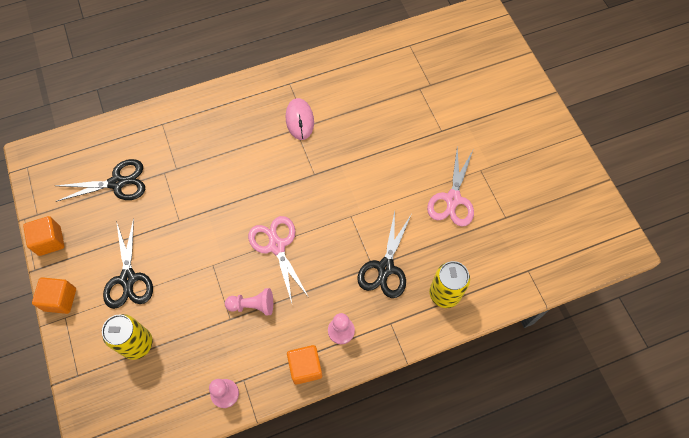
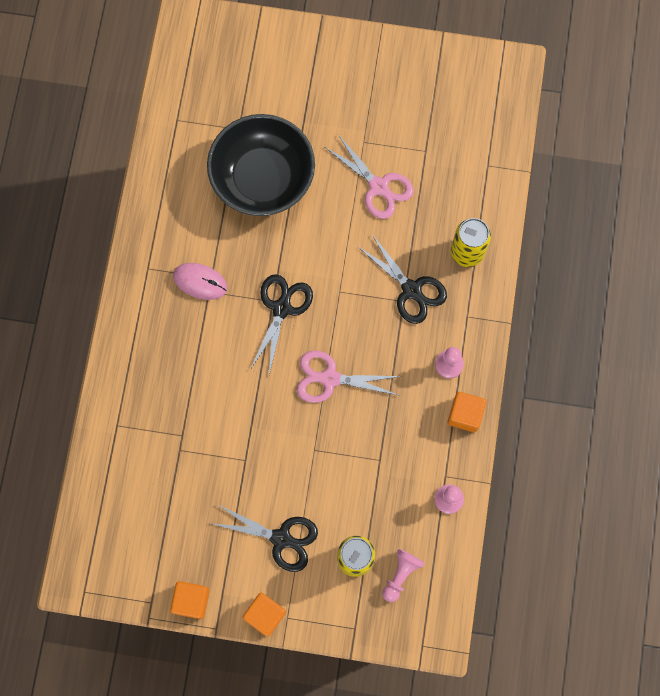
camera: 60 degrees left, 10 degrees up
black scissors [56,159,145,202] -> black scissors moved to [250,274,313,374]
pink pawn [225,288,273,315] -> pink pawn moved to [382,548,425,602]
none -> black bowl [207,114,315,216]

